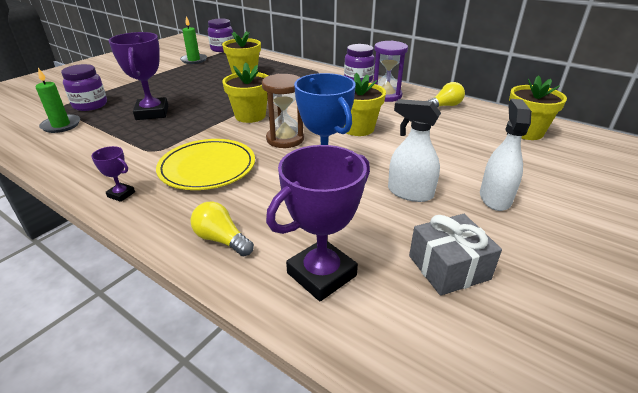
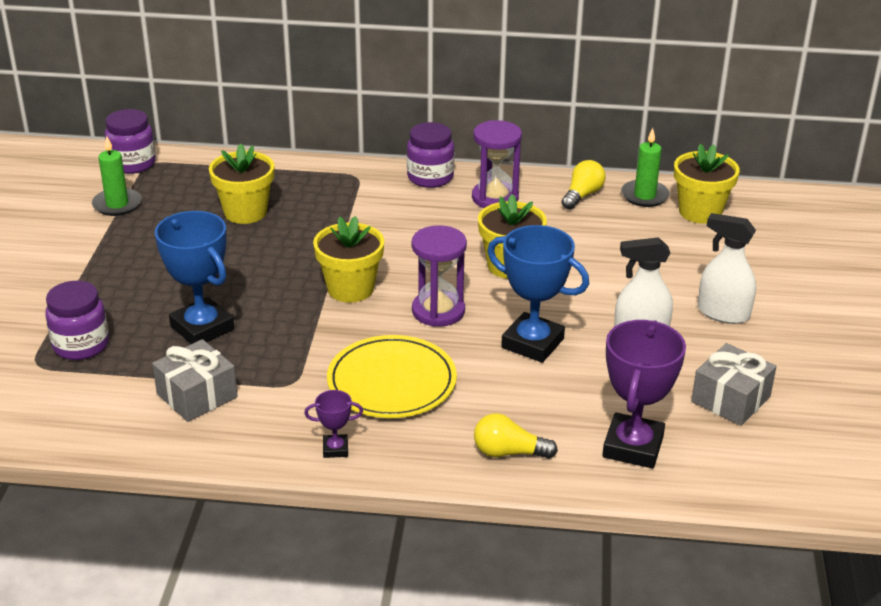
camera: 30 degrees left, 0 degrees up
green candle [36,68,80,133] -> green candle moved to [621,128,670,207]
purple trophy [108,32,168,120] -> blue trophy [155,211,234,344]
brown hourglass [262,74,304,148] -> purple hourglass [411,225,467,327]
white spray bottle [480,99,532,211] -> white spray bottle turned 45 degrees counterclockwise [698,213,756,324]
none -> grey gift [152,339,238,422]

